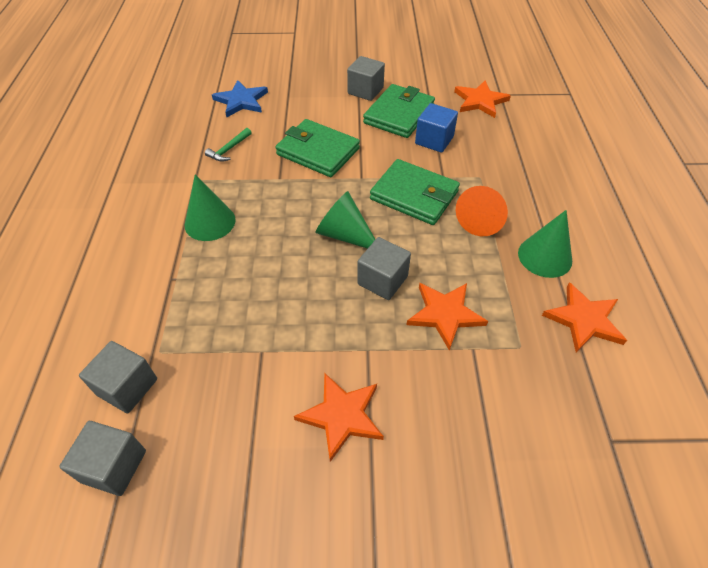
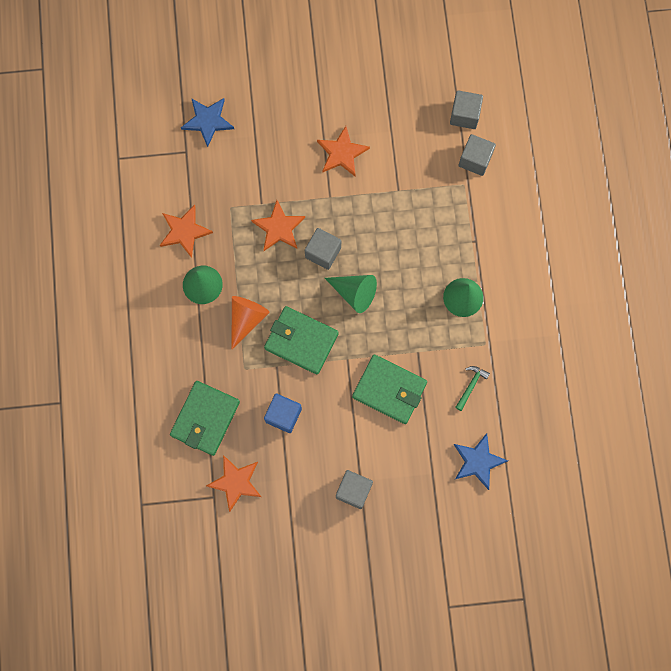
camera: 175 degrees right, 25 degrees up
green wallet [363,84,435,138] -> green wallet moved to [170,381,240,456]
none -> blue star [181,98,234,147]

